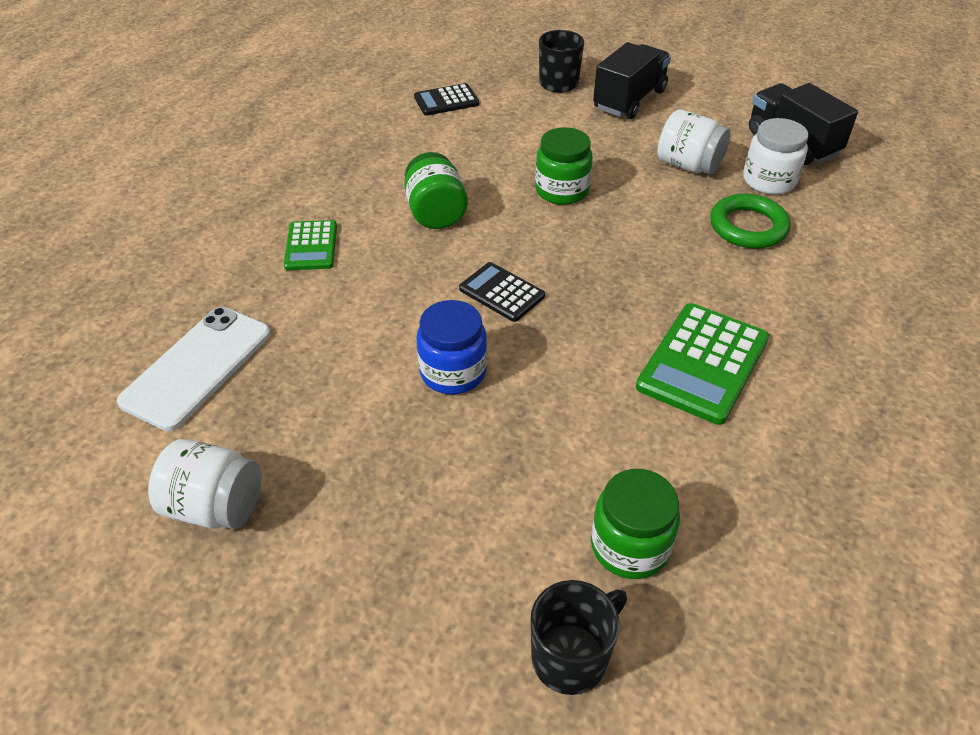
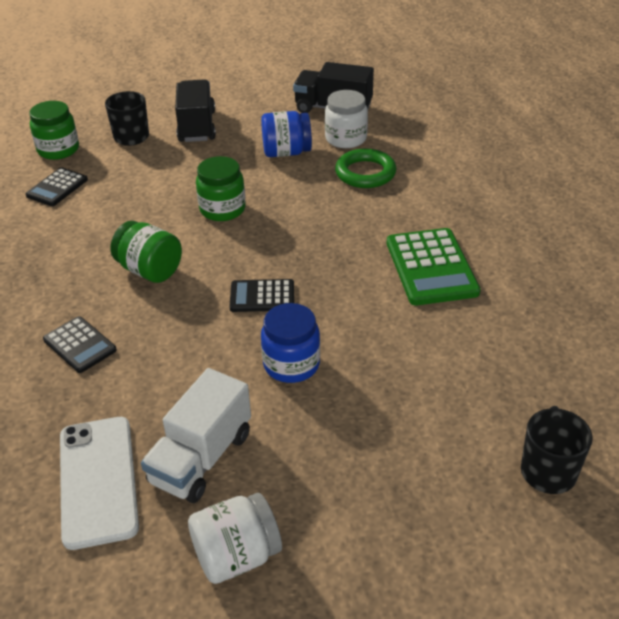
camera: 40 degrees left, 5 degrees down
green calculator [284,220,337,270] -> black calculator [43,316,117,373]
green jar [591,469,680,579] -> green jar moved to [29,101,79,160]
white jar [657,110,731,174] -> blue jar [261,111,312,157]
none -> white truck [141,368,251,503]

